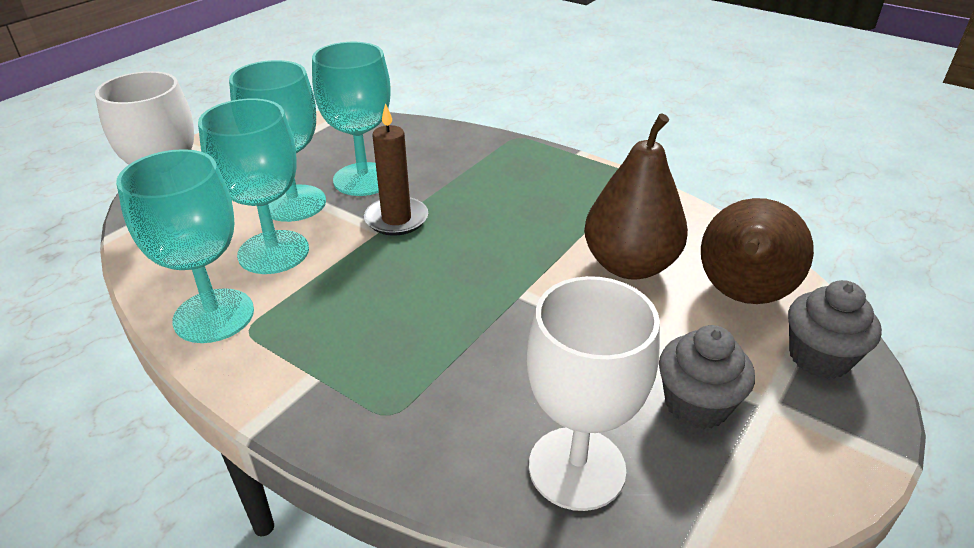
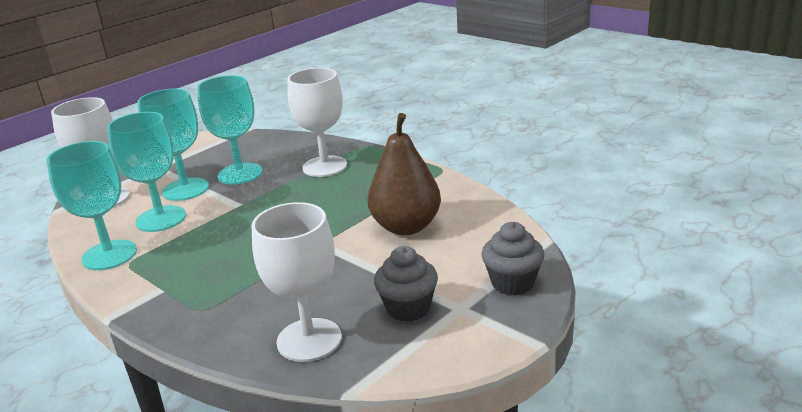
camera: 10 degrees right, 10 degrees down
brown candle [364,103,428,236] -> none
brown pear [701,198,814,304] -> none
none -> white goblet [288,68,347,177]

